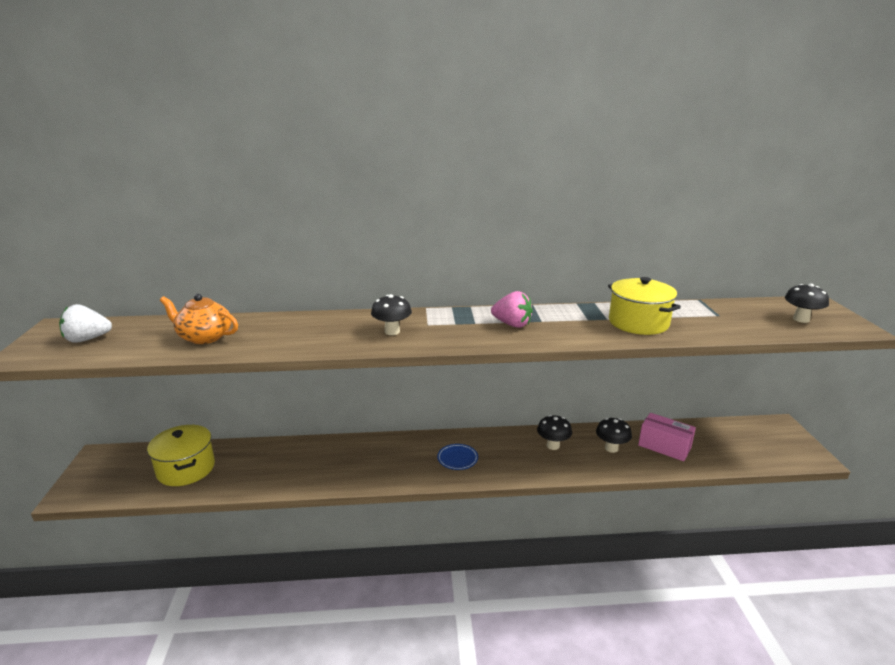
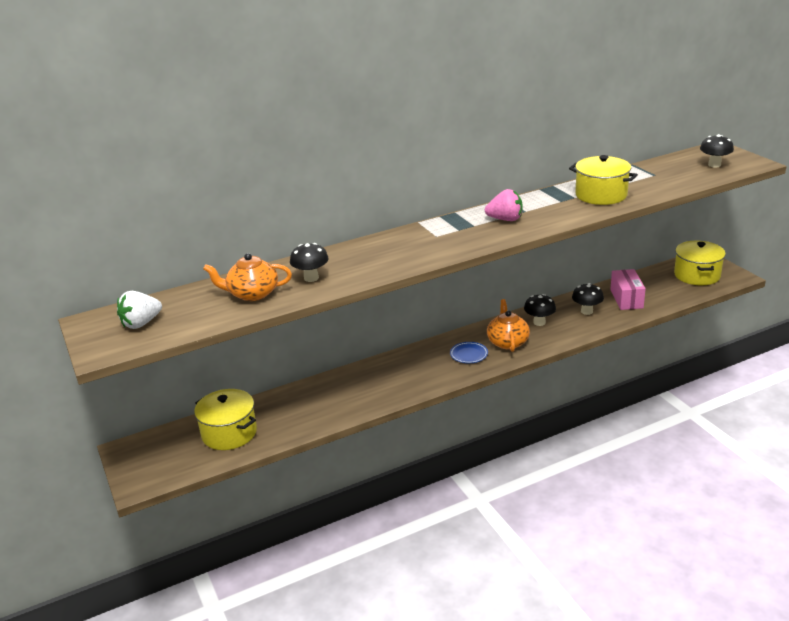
camera: 20 degrees left, 5 degrees up
black mushroom [371,294,412,335] -> black mushroom moved to [290,243,329,282]
pink box [638,413,696,461] -> pink box turned 75 degrees clockwise [610,269,646,310]
none -> orange teapot [487,299,530,352]
none -> yellow pot [674,241,726,285]

